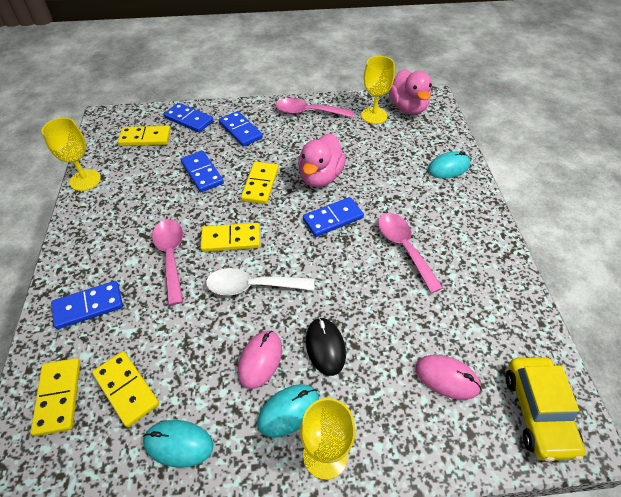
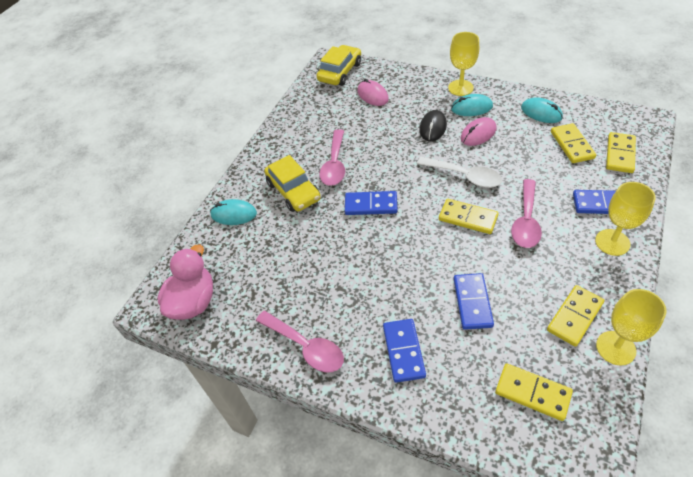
camera: 145 degrees left, 0 degrees up
blue domino [164,103,214,133] -> none
yellow domino [241,162,278,204] -> yellow domino moved to [547,285,604,347]
pink duck [298,134,346,187] -> none
yellow goblet [361,56,395,124] -> yellow goblet moved to [595,182,656,256]
none -> yellow car [264,155,321,212]

